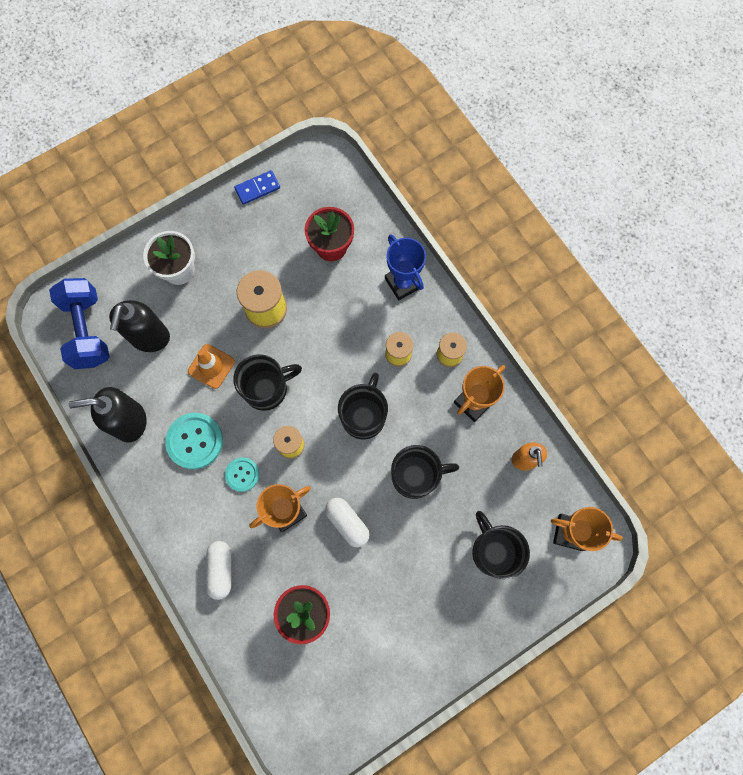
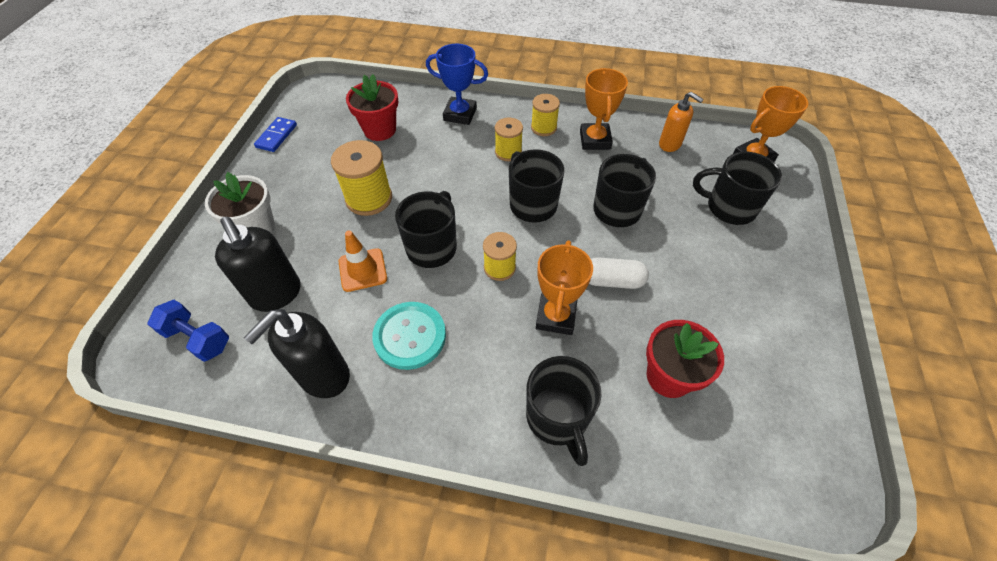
camera: 45 degrees left, 20 degrees down
blue dumbbell [49,278,110,369] -> blue dumbbell [147,300,229,362], size x0.64
white capsule [206,541,231,600] -> black mug [526,356,602,466]
turquoise button [225,457,259,492] -> none

